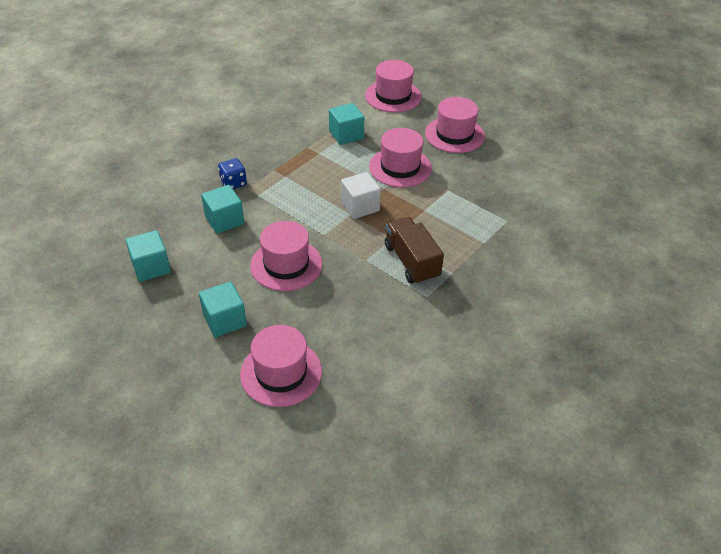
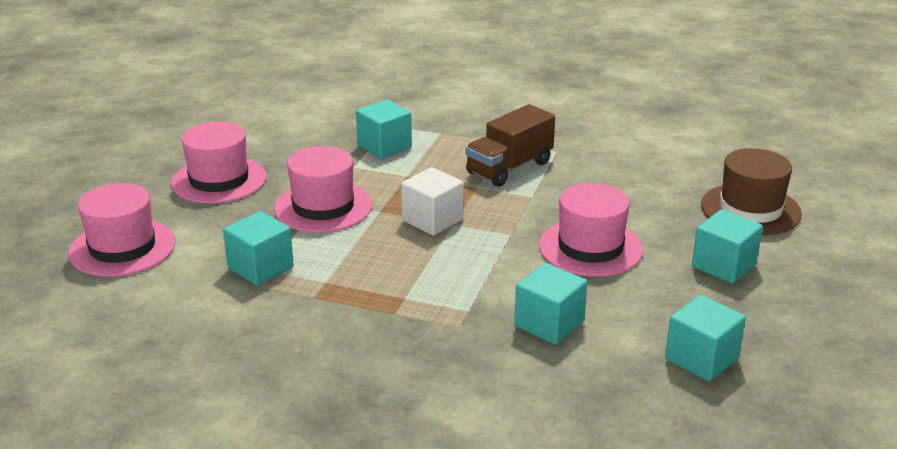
camera: 110 degrees left, 15 degrees down
blue dice [218,158,247,189] -> none
pink hat [240,325,322,407] -> brown hat [701,148,802,235]
none -> turquoise cube [356,100,412,159]

